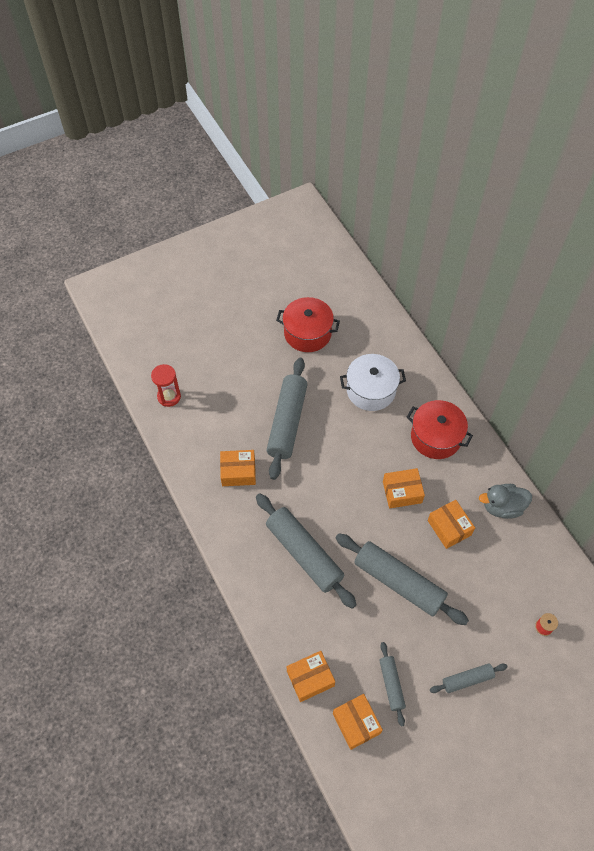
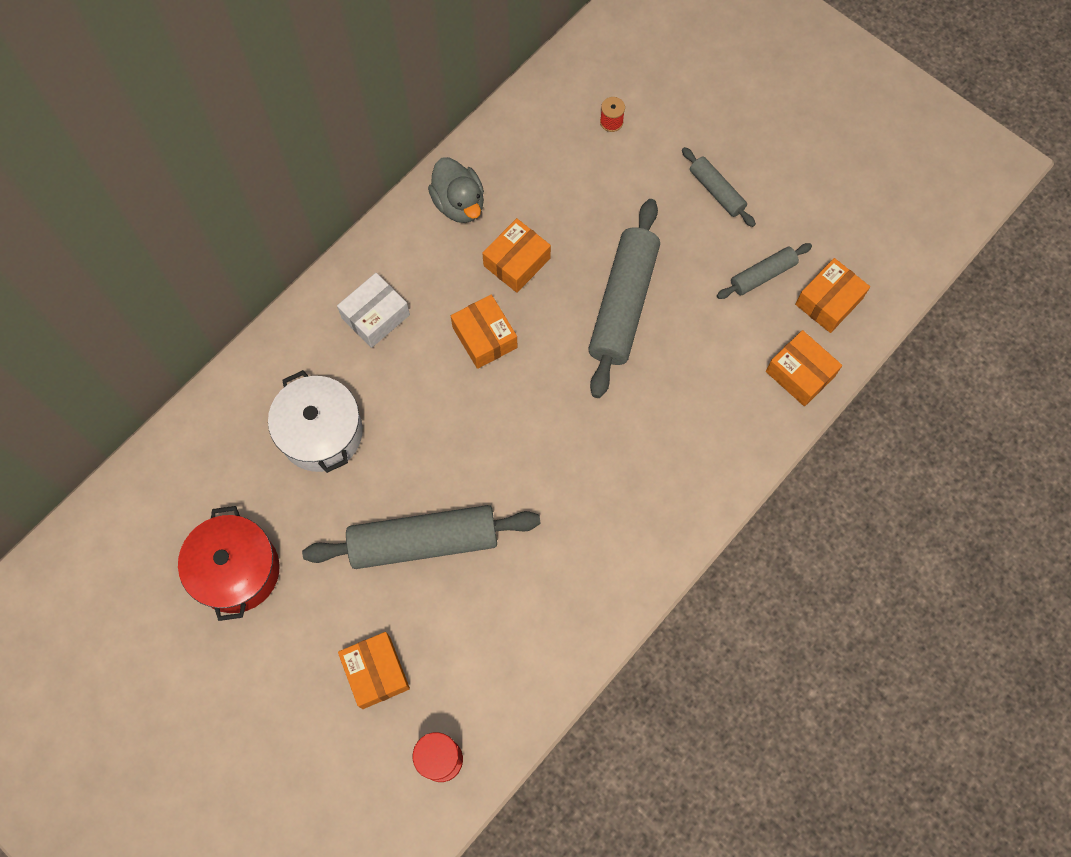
camera: 110 degrees left, 10 degrees up
orange box [220,450,256,486] -> orange box moved to [338,632,410,709]
grey rolling pin [256,493,357,609] -> none
red pot [406,400,473,459] -> white box [337,273,410,348]

